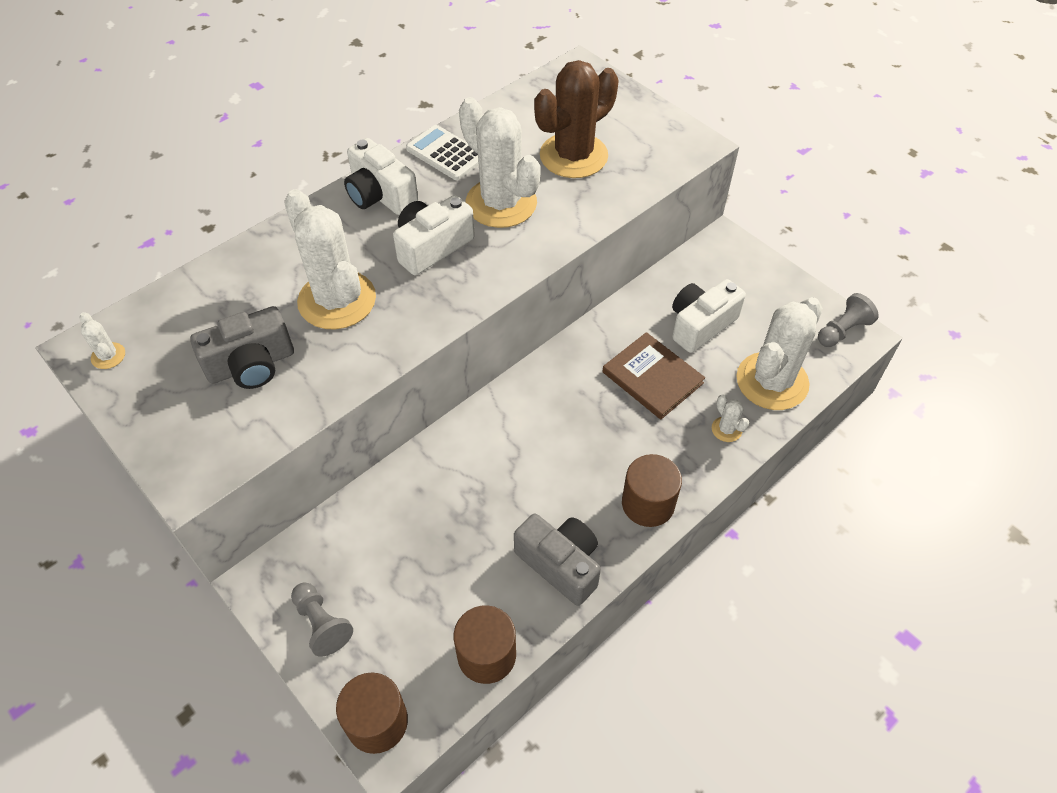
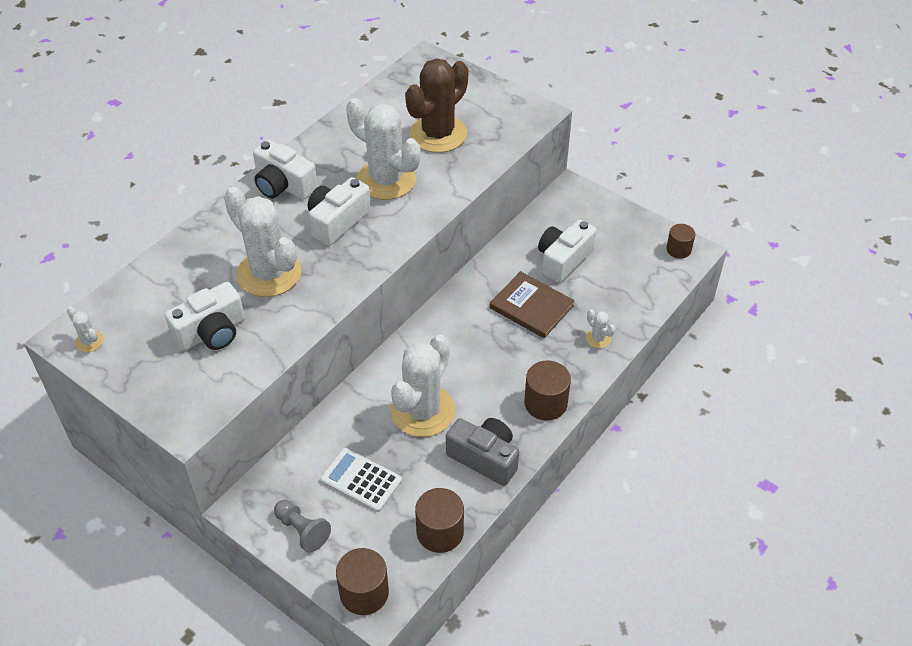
camera: 10 degrees left, 5 degrees down
grey camera [190,306,294,389] -> white camera [165,282,245,351]
white calculator [406,125,479,180] -> white calculator moved to [320,448,402,512]
white cactus [736,297,822,410] -> white cactus moved to [391,334,455,437]
grey pawn [818,293,879,347] -> brown cylinder [666,224,695,259]

